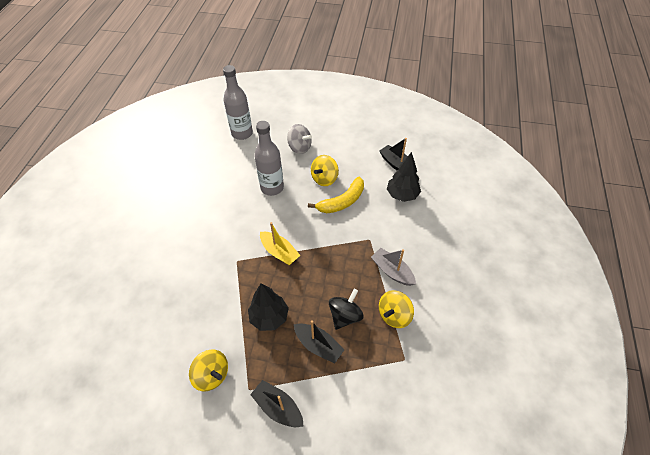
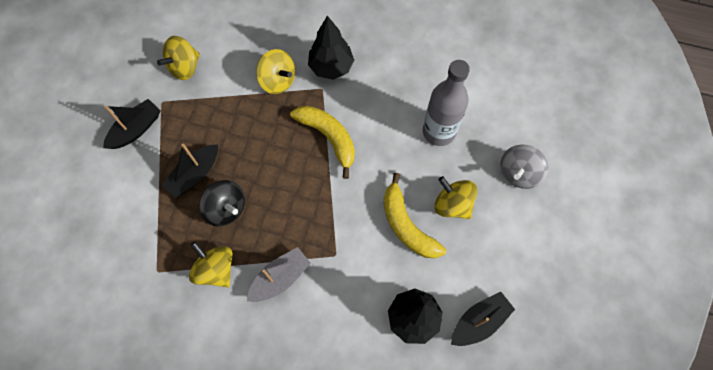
camera: 95 degrees right, 15 degrees up
grey bottle [223,65,253,140] -> none
black tree [248,283,289,331] -> black tree moved to [308,16,354,80]
yellow boat [260,222,300,265] -> yellow banana [290,105,355,179]
none -> yellow spinning top [256,49,295,94]

